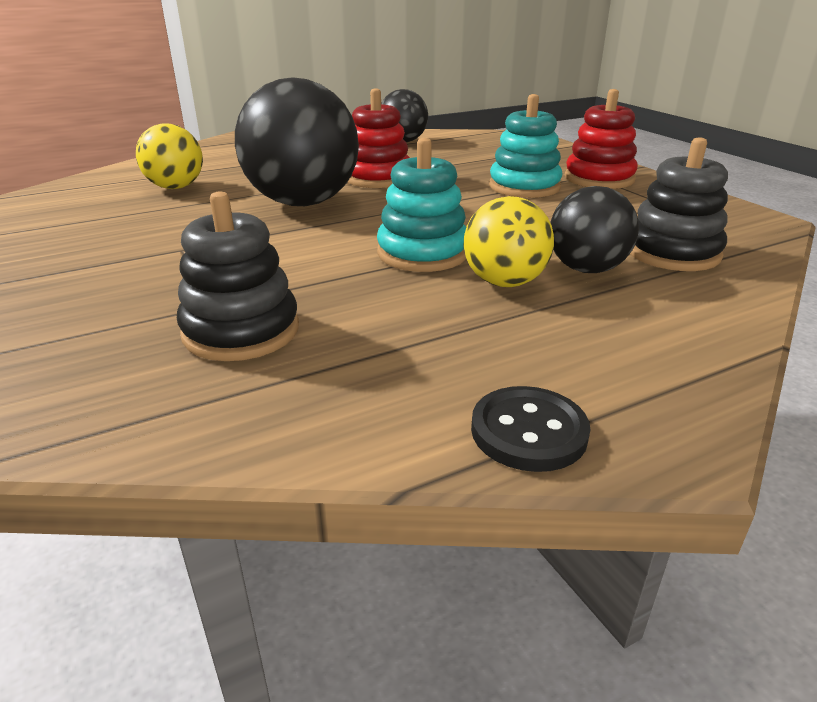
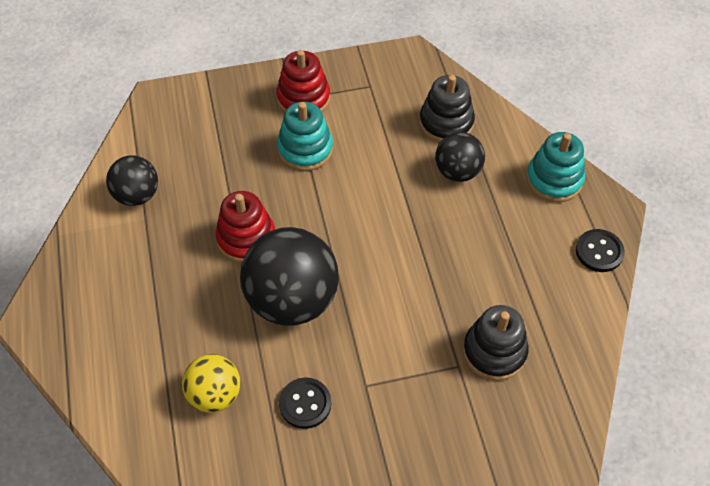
camera: 75 degrees left, 25 degrees up
turquoise stacking toy [377,138,466,272] -> turquoise stacking toy moved to [526,132,585,202]
yellow ball [464,196,554,287] -> none
none -> black button [279,377,331,429]

